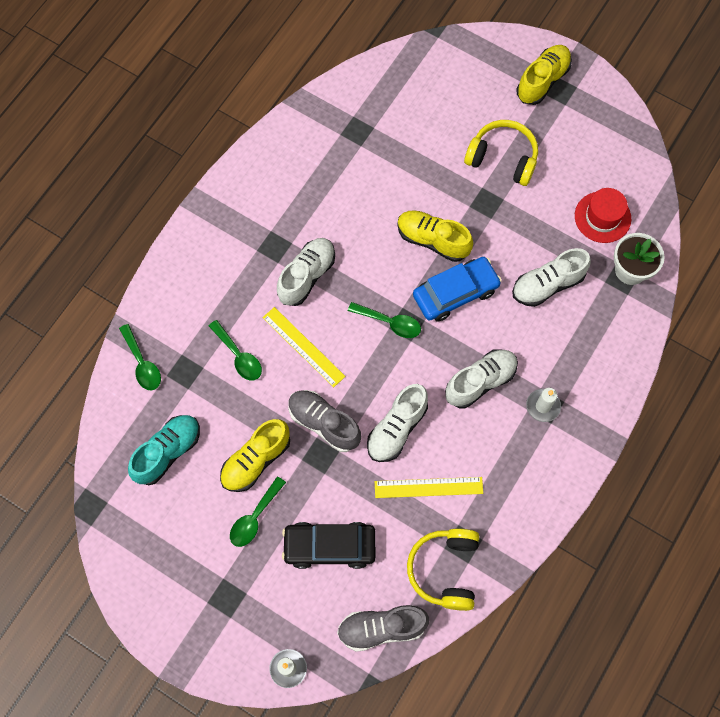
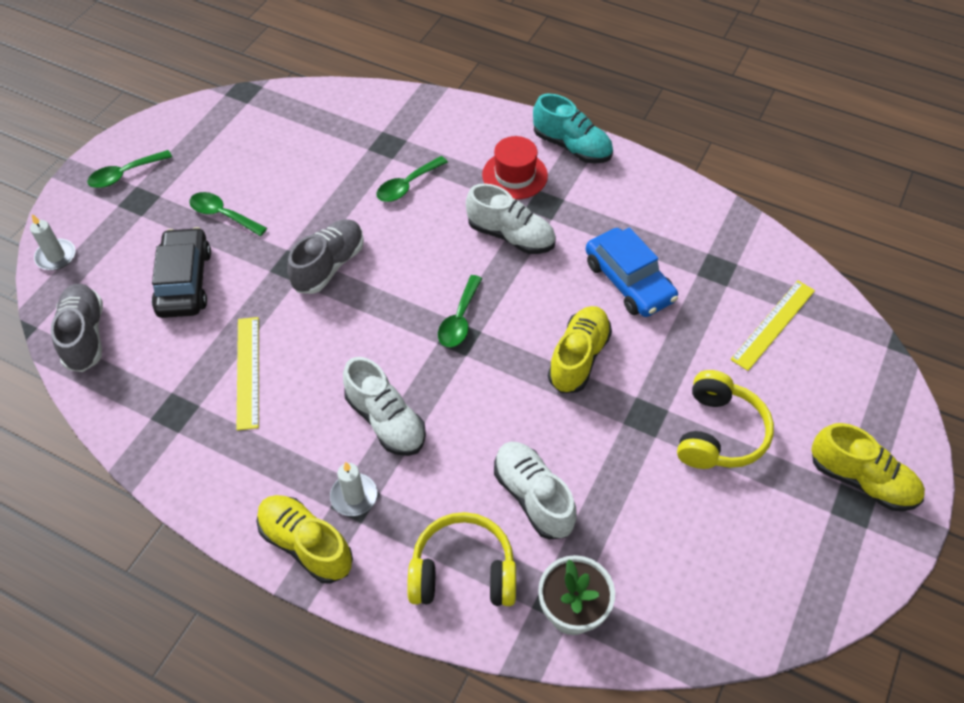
camera: 85 degrees right, 15 degrees down
green spoon [119,324,161,391] -> green spoon moved to [87,150,172,188]
turquoise shoe [128,415,200,485] -> turquoise shoe moved to [533,94,613,164]
yellow shoe [220,419,290,492] -> yellow shoe moved to [257,495,353,584]
yellow ruler [263,307,346,387] -> yellow ruler moved to [730,281,815,371]
white shoe [367,384,428,462] -> none
yellow headphones [407,528,479,611] -> yellow headphones moved to [407,512,516,606]
blue car [413,257,502,322] -> blue car moved to [586,227,678,317]
red hat [575,188,631,243] -> red hat moved to [482,136,548,200]

